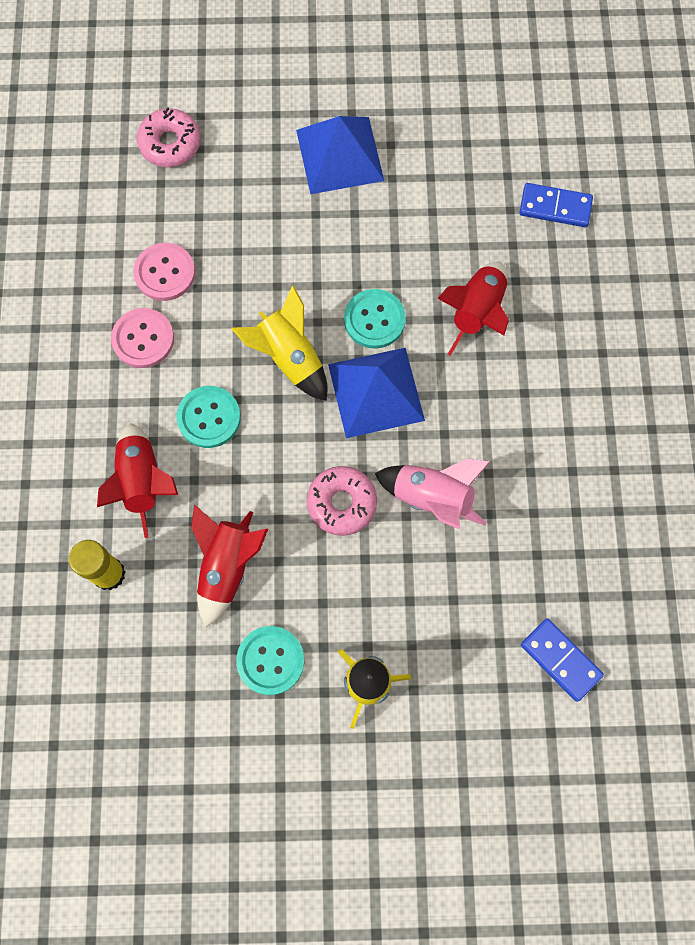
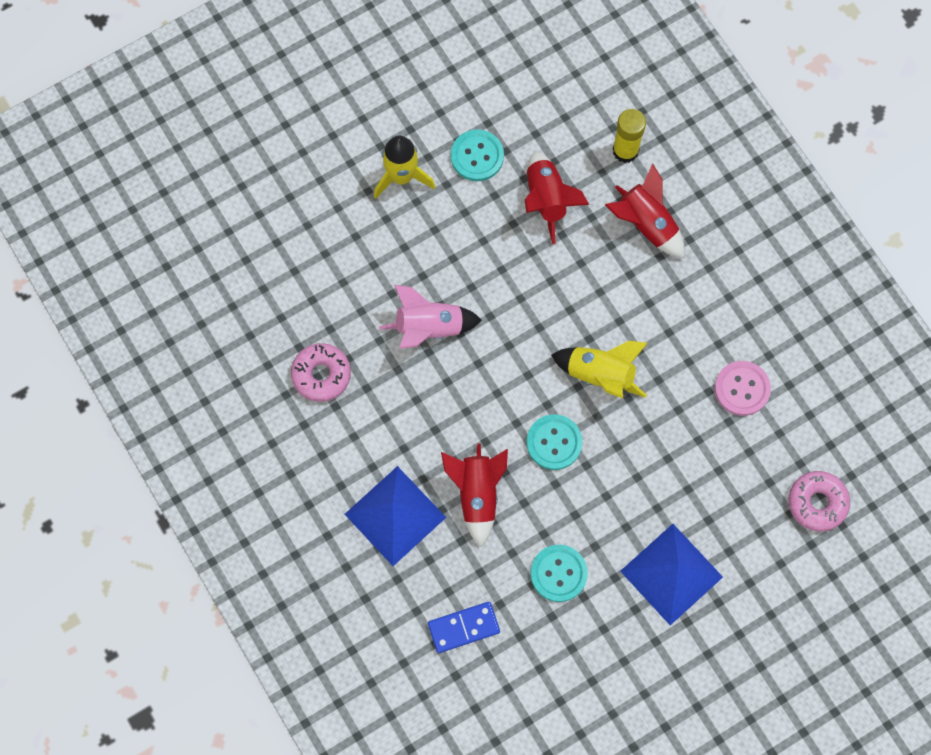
camera: 150 degrees right, 0 degrees up
pink button [111,308,174,368] -> none
turquoise button [176,386,241,448] -> turquoise button moved to [531,545,588,602]
pink donut [307,466,377,536] -> pink donut moved to [291,343,351,402]
blue pyramid [328,348,425,438] -> blue pyramid moved to [345,466,446,566]
blue domino [521,618,604,702] -> none

